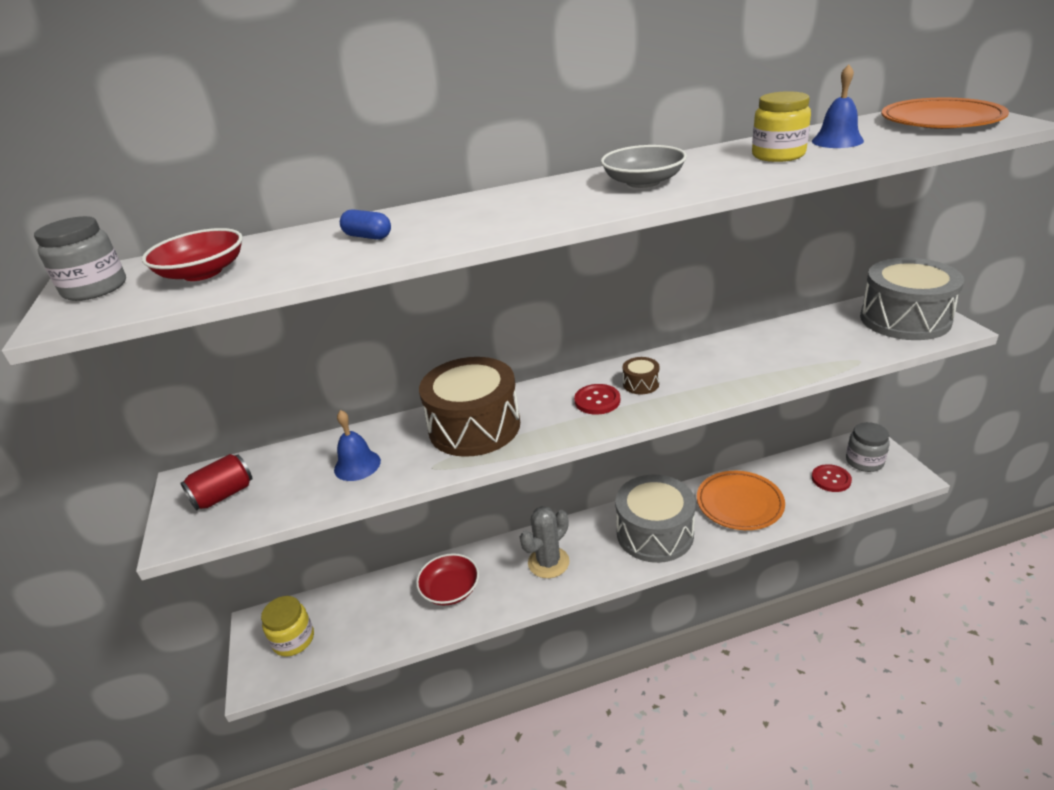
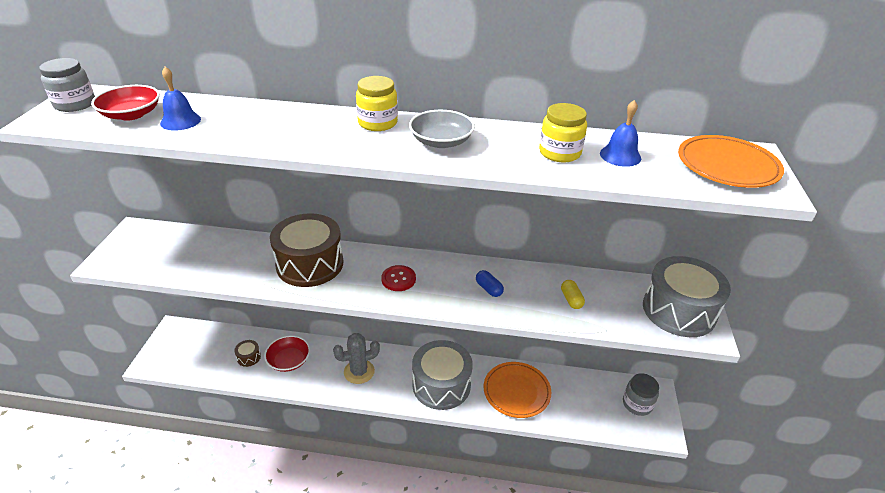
camera: 20 degrees right, 5 degrees up
red can [181,454,252,510] -> none
yellow jar [261,596,314,657] -> yellow jar moved to [356,76,398,131]
blue bell [334,410,381,481] -> blue bell moved to [160,67,201,131]
blue capsule [340,209,391,240] -> blue capsule moved to [476,270,504,297]
brown drum [623,357,659,394] -> brown drum moved to [234,340,261,367]
red button [812,464,852,492] -> none
none -> yellow capsule [561,280,585,309]

